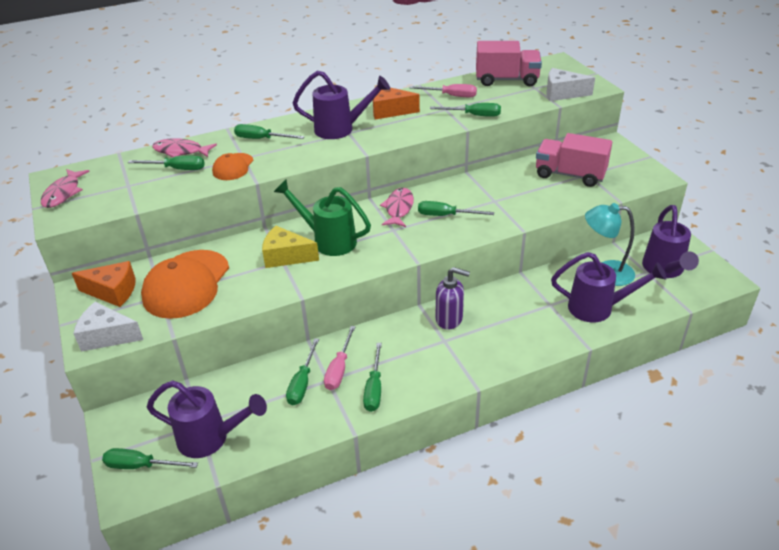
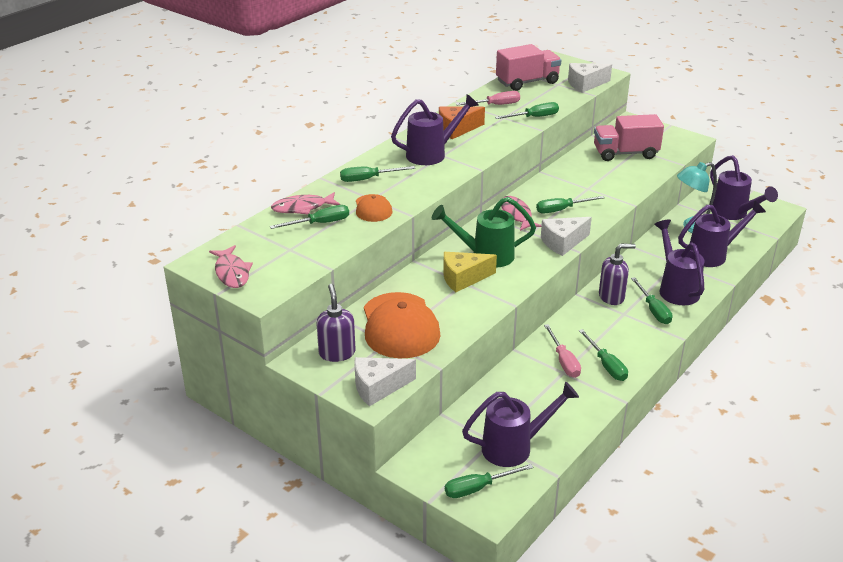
camera: 30 degrees left, 5 degrees down
orange cheese [72,261,136,307] -> purple soap dispenser [317,284,356,362]
green screwdriver [286,338,319,405] -> green screwdriver moved to [631,277,672,324]
none -> white cheese [541,217,592,256]
none -> purple watering can [654,220,704,305]

